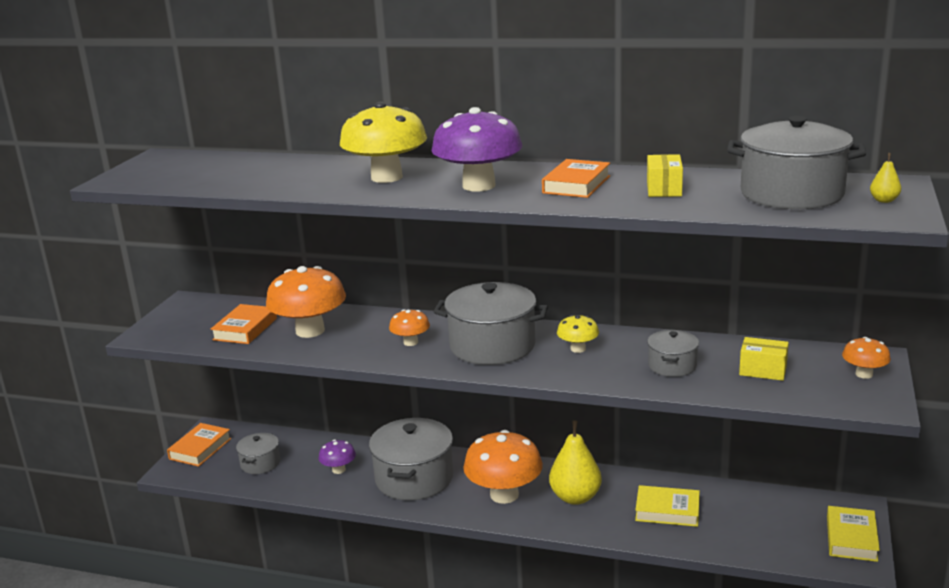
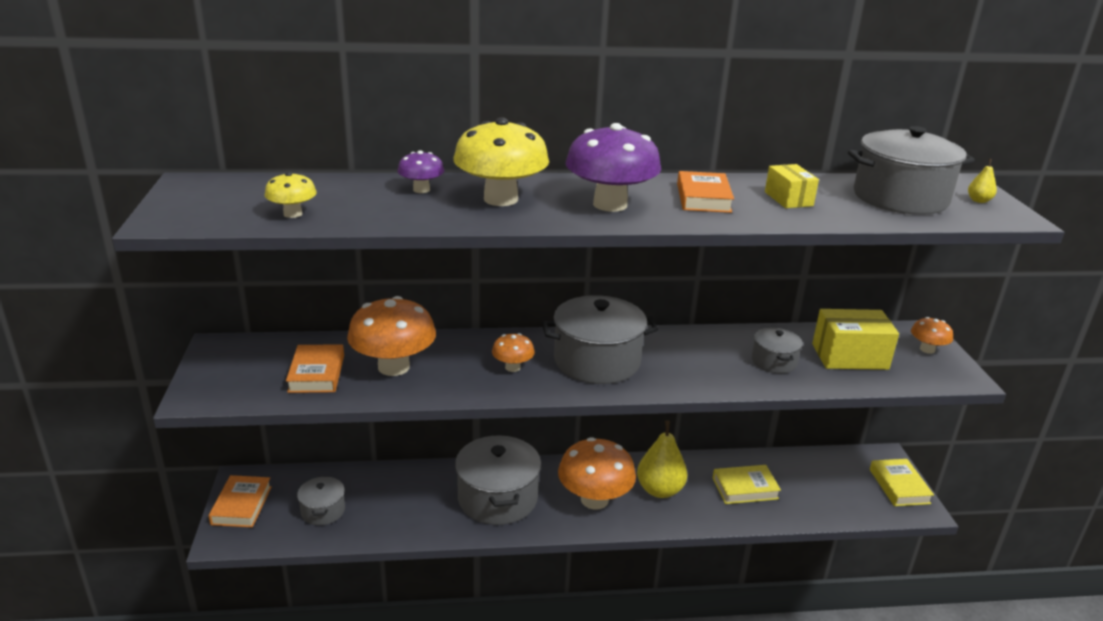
camera: 25 degrees left, 5 degrees up
purple mushroom [319,440,356,474] -> purple mushroom moved to [397,150,444,193]
yellow mushroom [557,315,599,353] -> yellow mushroom moved to [265,172,317,218]
yellow box [739,337,789,381] -> yellow box [812,309,899,370], size x1.64

